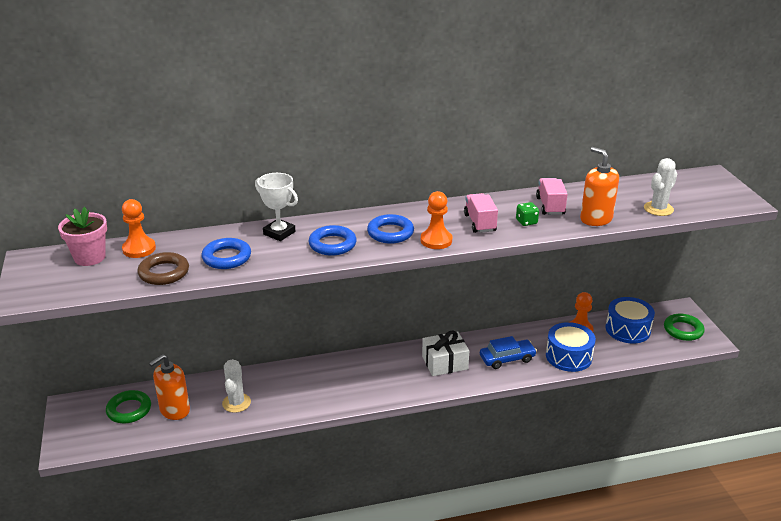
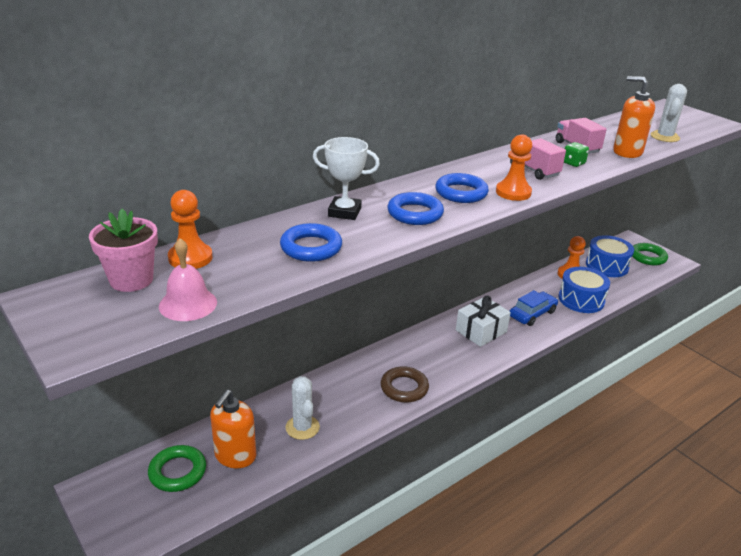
camera: 25 degrees left, 0 degrees up
brown ring [137,252,189,285] -> brown ring moved to [380,366,429,403]
none -> pink bell [159,238,217,321]

